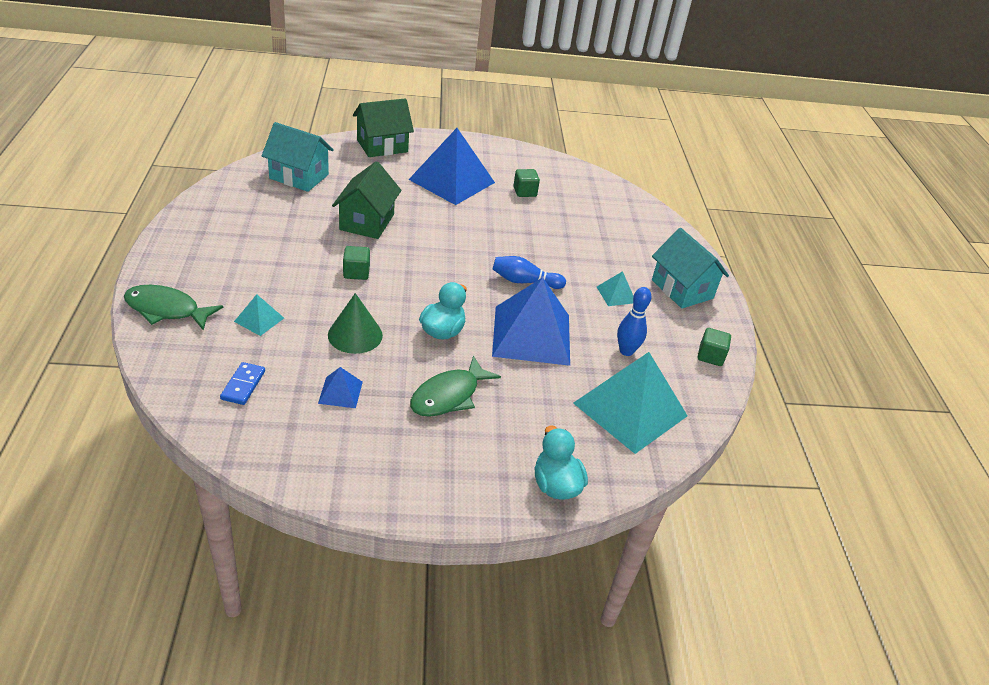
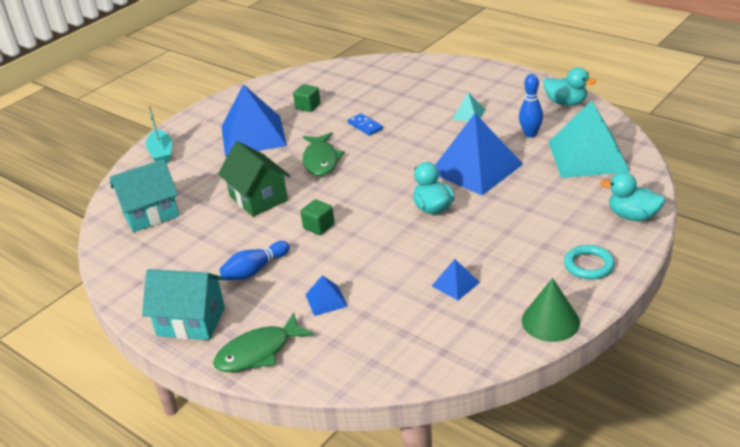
camera: 40 degrees left, 5 degrees down
blue domino [220,362,265,405] -> blue domino moved to [348,113,383,136]
turquoise pyramid [234,294,284,336] -> blue pyramid [305,275,348,316]
green cone [328,293,383,354] -> green cone moved to [522,278,580,342]
green house [353,98,414,157] -> turquoise boat [146,106,172,163]
green fish [410,356,501,417] -> green fish moved to [303,132,345,176]
blue bowling pin [493,256,566,289] -> blue bowling pin moved to [220,241,290,280]
turquoise house [652,228,729,308] -> turquoise house moved to [142,269,225,340]
green cube [698,328,731,366] -> turquoise duck [543,67,596,106]
none -> turquoise ring [564,245,615,280]

